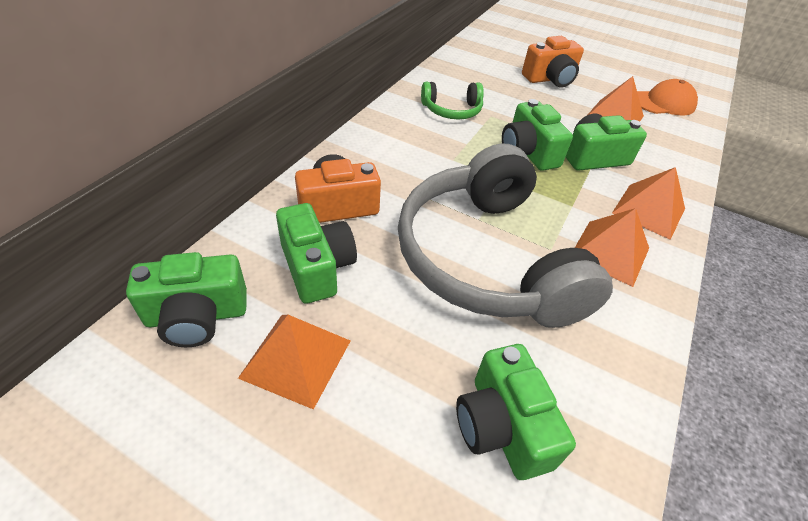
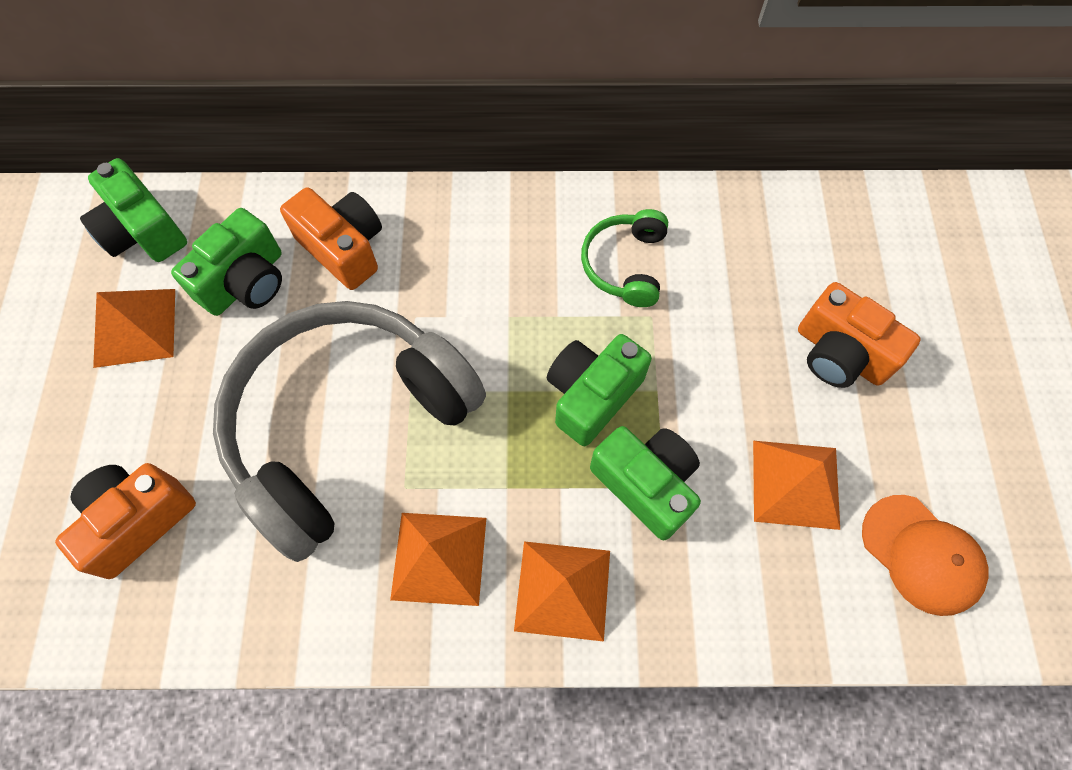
camera: 65 degrees right, 20 degrees up
green headphones [421,82,484,119] -> green headphones turned 45 degrees clockwise [581,209,668,307]
green camera [456,344,576,480] -> orange camera [55,463,196,579]

